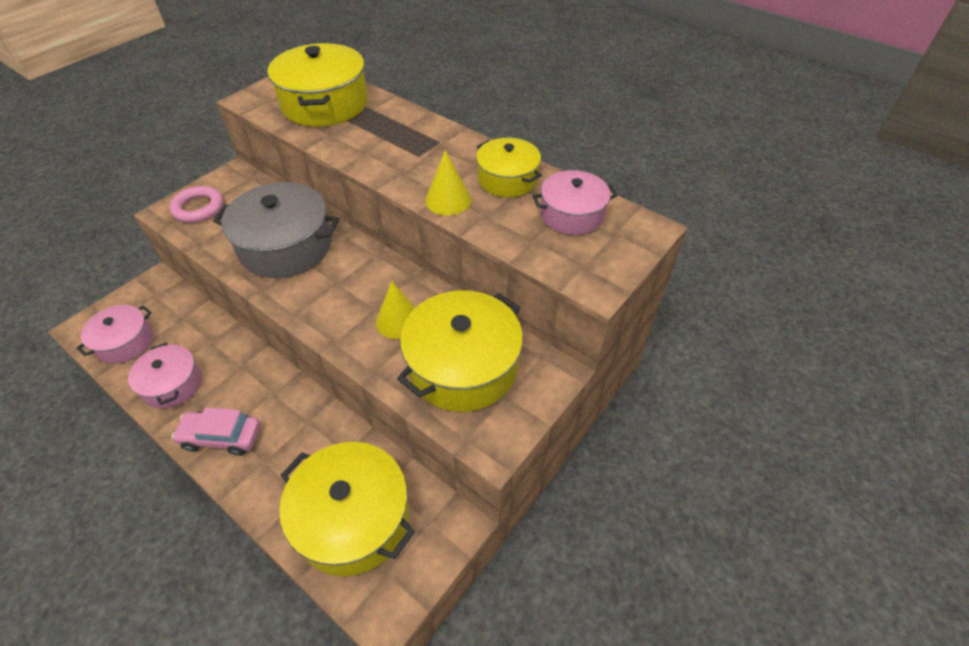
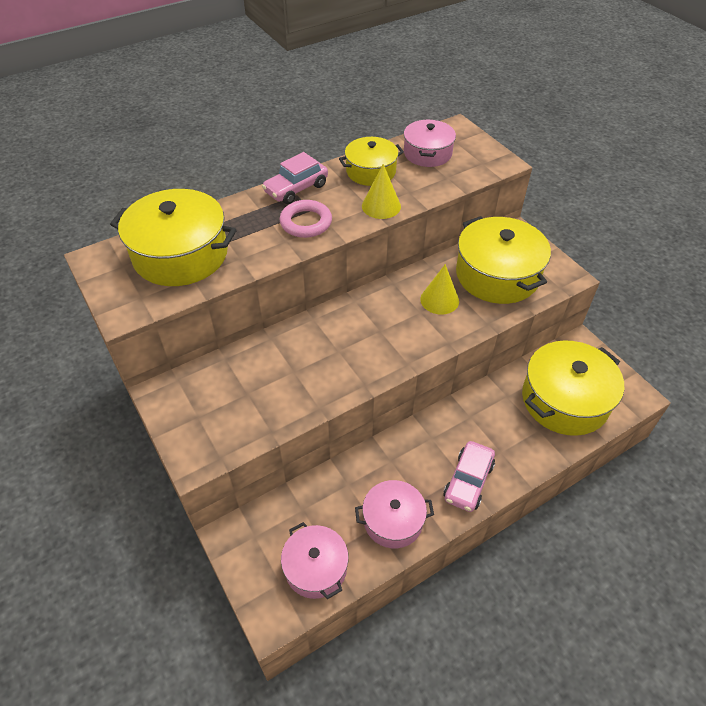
camera: 70 degrees left, 0 degrees up
pink ring [170,186,223,223] -> pink ring moved to [280,200,332,238]
grey pot [213,182,339,278] -> none
none -> pink car [262,152,328,204]

